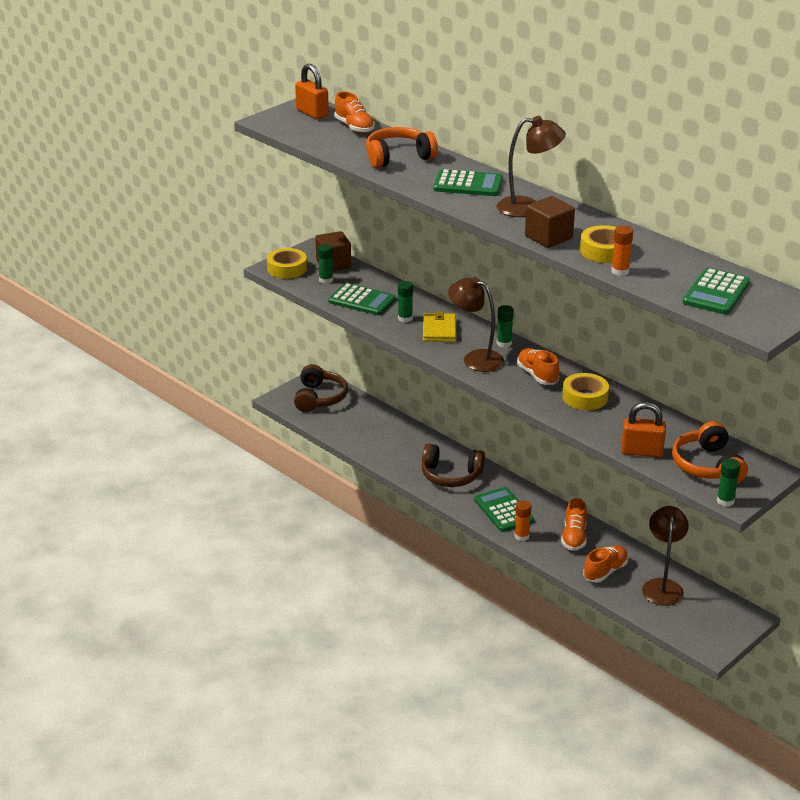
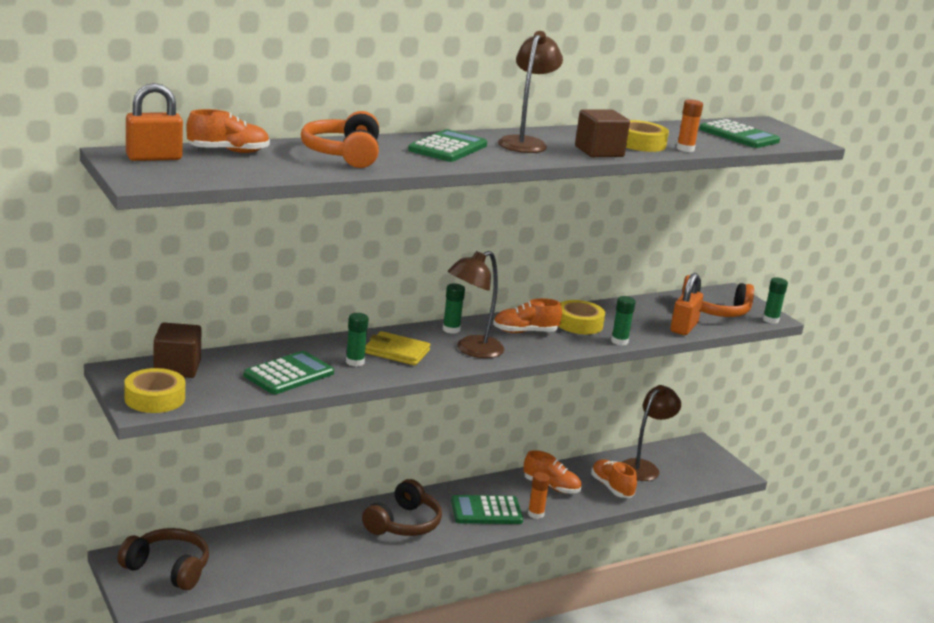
camera: 75 degrees left, 10 degrees down
green glue stick [318,244,333,284] -> green glue stick moved to [611,296,636,345]
brown lamp [642,506,689,606] -> brown lamp turned 105 degrees clockwise [622,385,681,481]

